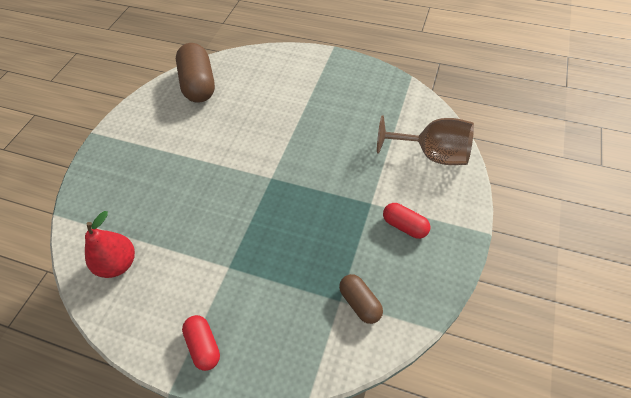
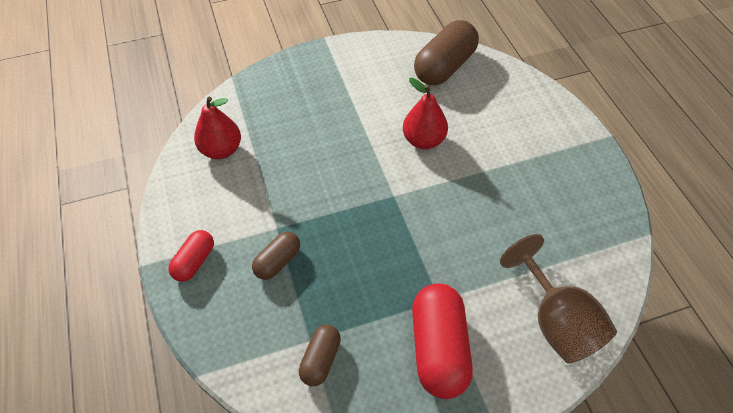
camera: 50 degrees right, 0 degrees up
red capsule [383,203,430,239] -> red capsule [412,284,473,399], size x1.82
none -> brown capsule [252,232,300,280]
none -> red pear [403,77,448,149]

